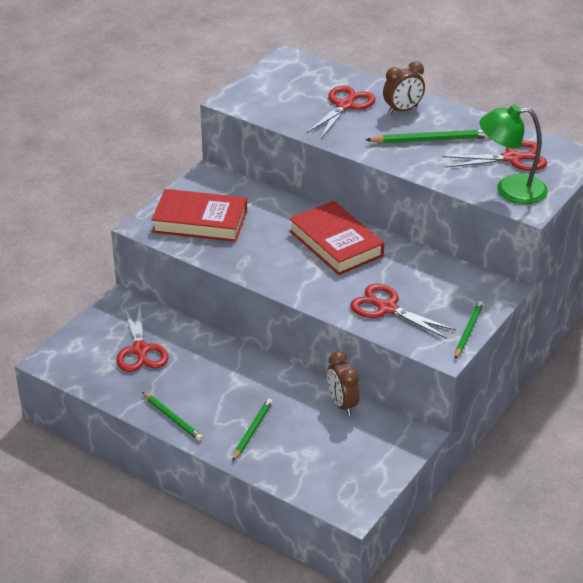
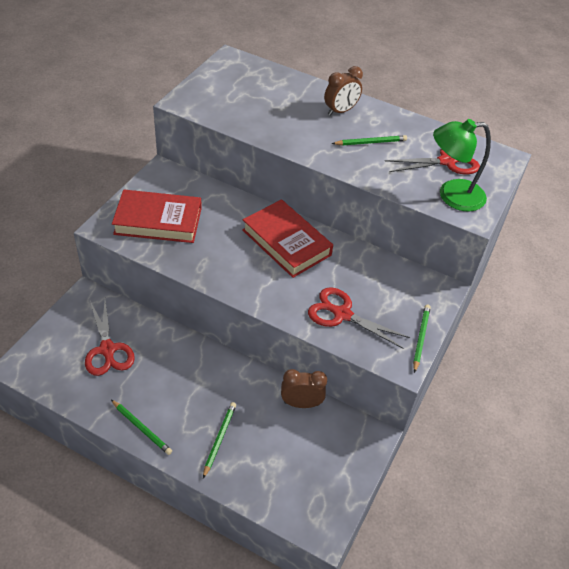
camera: 10 degrees left, 10 degrees up
red scissors [307,86,376,138] -> none
brown clock [327,351,359,416] -> brown clock turned 120 degrees clockwise [281,369,327,408]
green pencil [366,129,489,143] -> green pencil [332,135,407,145], size x0.67

